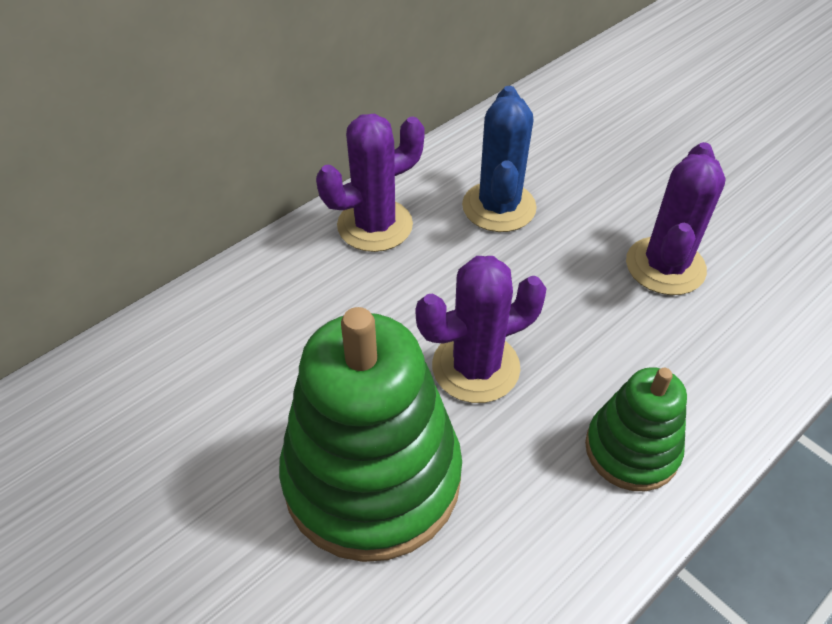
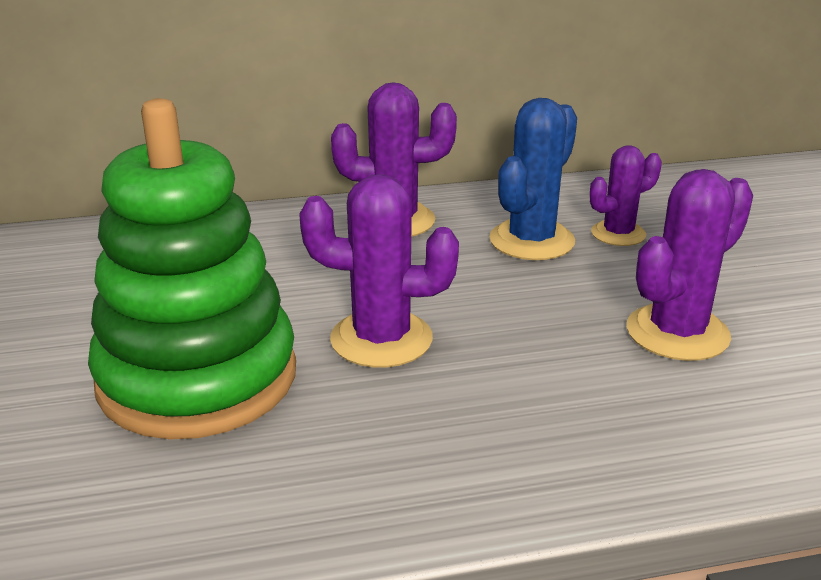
camera: 30 degrees right, 20 degrees down
green stacking toy [585,367,687,491] -> none
none -> purple cactus [590,145,662,246]

